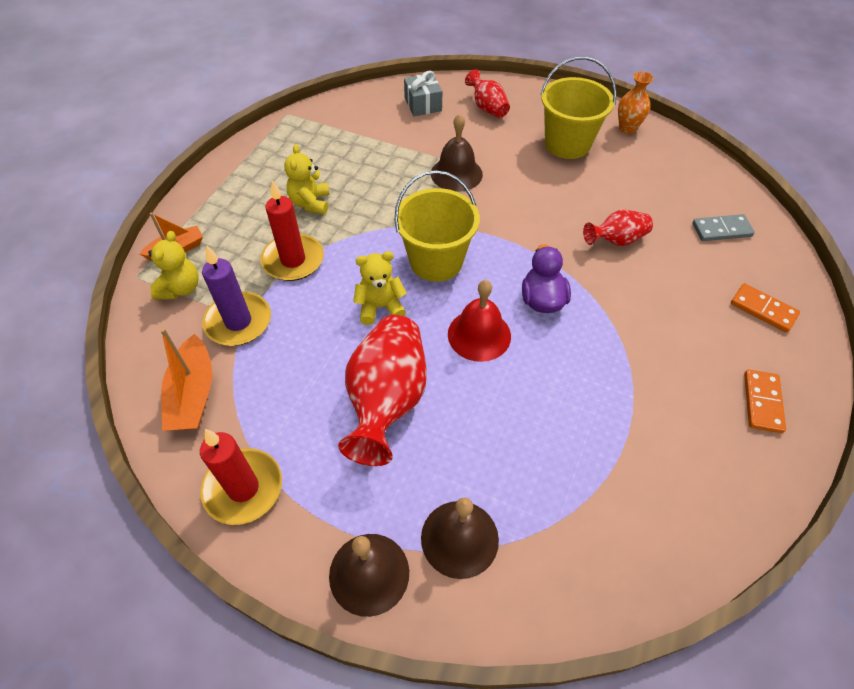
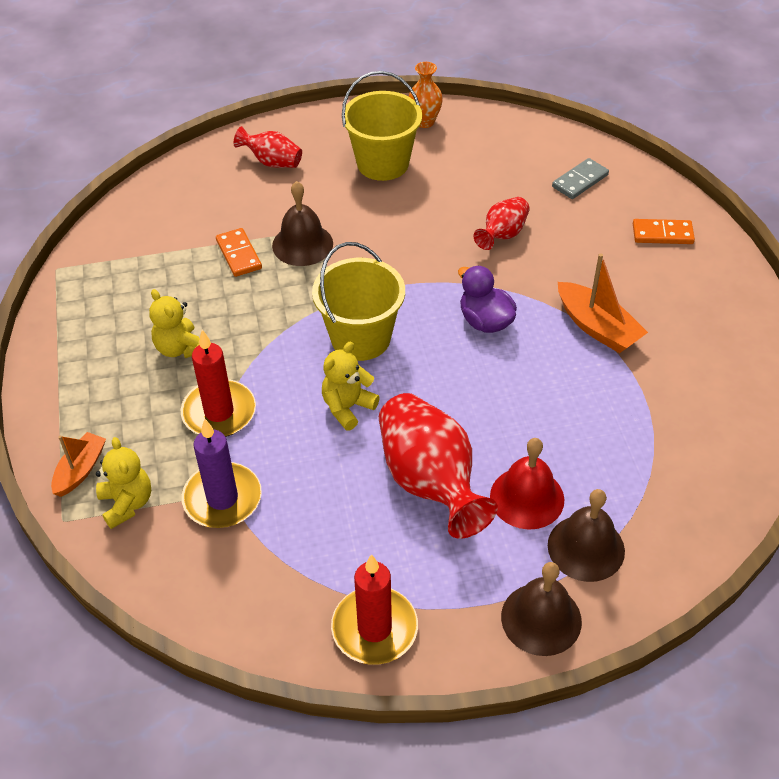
camera: 35 degrees left, 5 degrees down
orange boat [160,328,212,431] -> orange boat moved to [558,253,648,353]
grey gift [404,71,443,116] -> none
red bell [448,280,511,362] -> red bell moved to [490,438,564,530]
orange domino [744,369,786,433] -> orange domino moved to [216,228,262,277]

